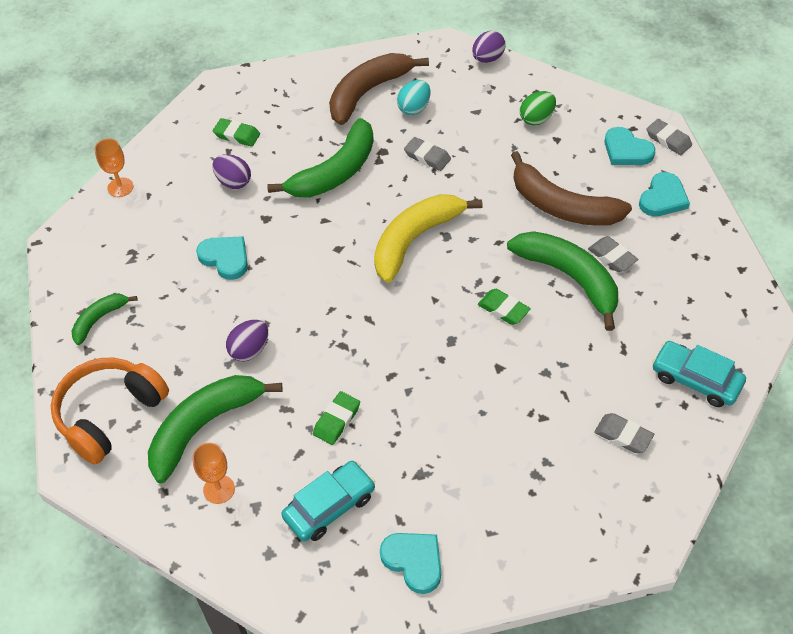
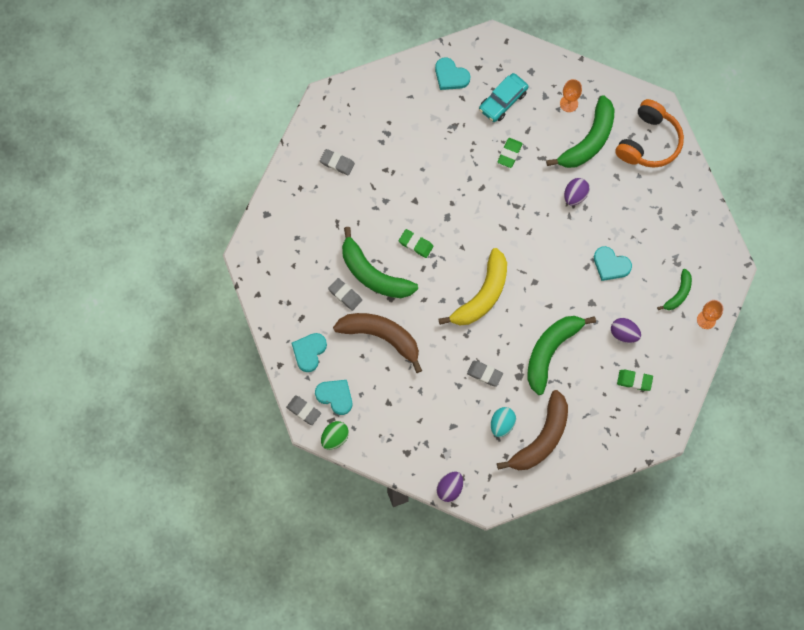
camera: 170 degrees right, 20 degrees up
green banana [72,294,137,345] -> green banana moved to [657,269,692,310]
green egg [520,91,556,126] -> green egg moved to [321,421,349,450]
turquoise car [652,341,746,407] -> none

